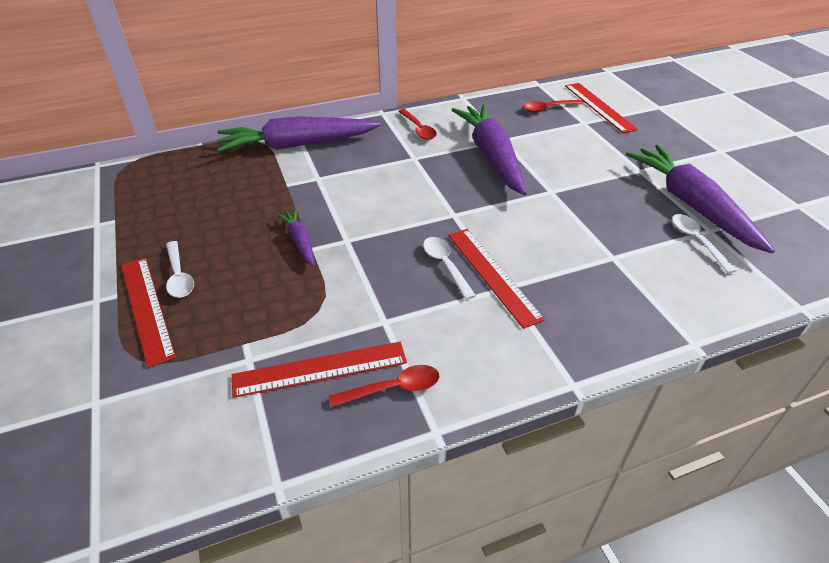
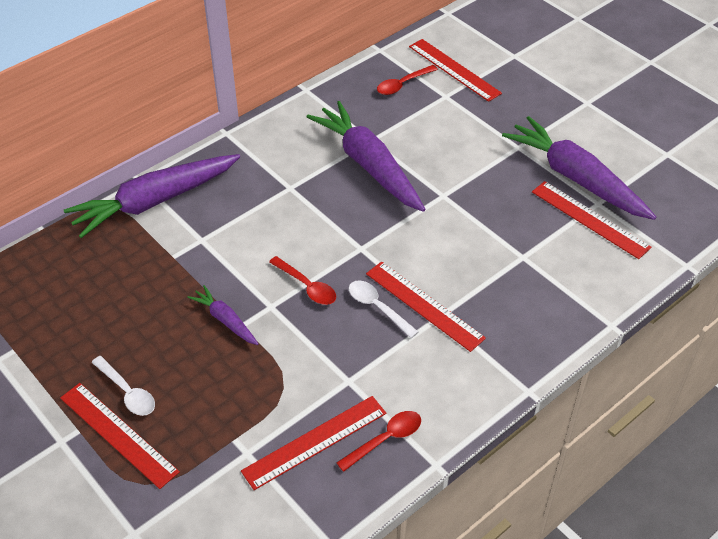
camera: 20 degrees left, 5 degrees up
red spoon [398,109,437,140] -> red spoon moved to [269,256,336,305]
white spoon [672,214,737,274] -> red ruler [532,181,651,259]

